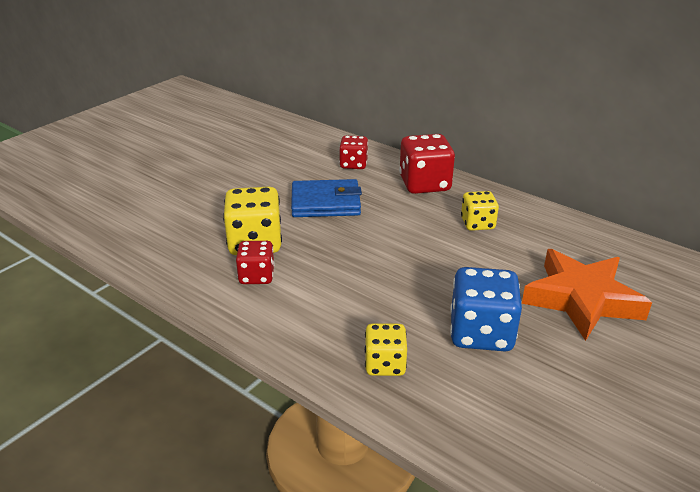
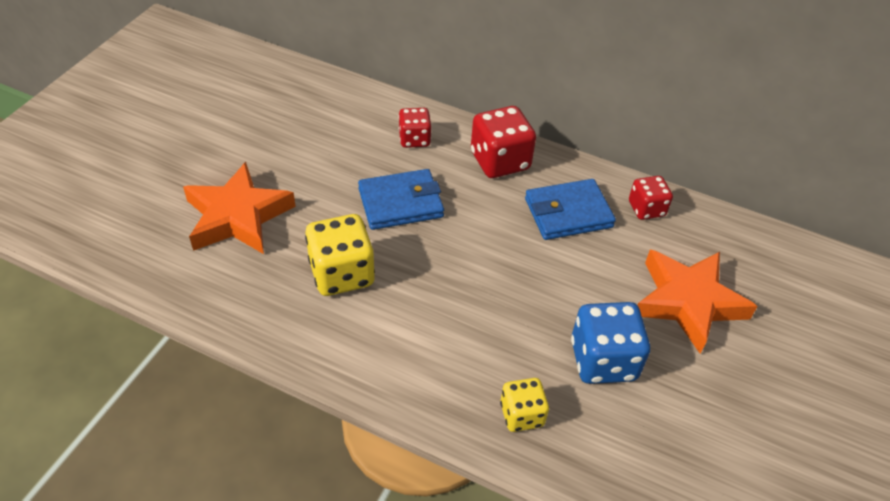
camera: 15 degrees left, 15 degrees up
red dice [236,241,275,284] -> red dice moved to [629,176,673,220]
yellow dice [461,191,499,231] -> blue wallet [525,179,616,240]
none -> orange star [183,162,296,254]

